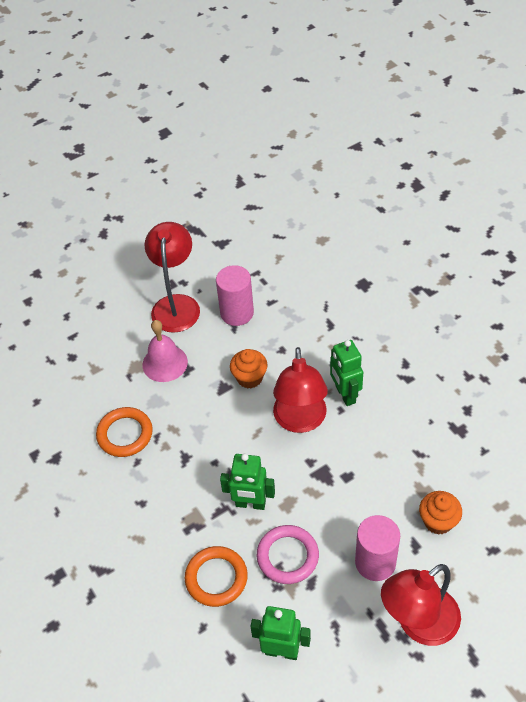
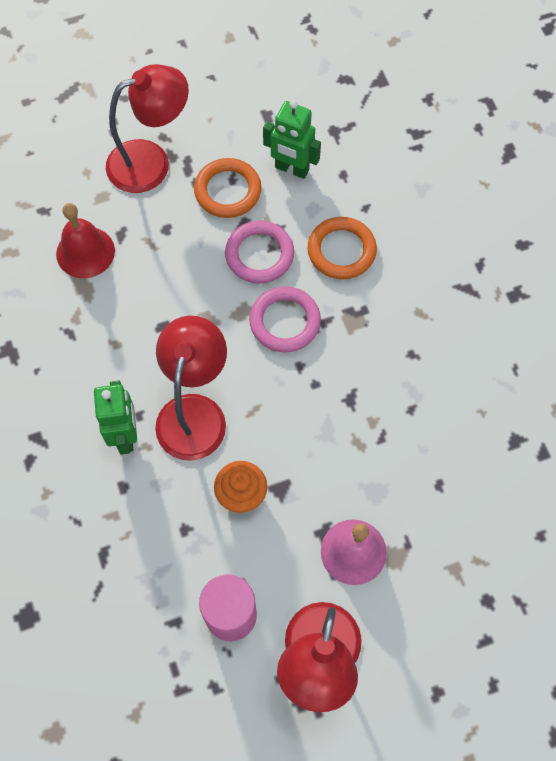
camera: 170 degrees left, 15 degrees up
orange ring [96,407,153,457] -> orange ring moved to [194,158,262,218]
green robot [220,454,275,510] -> pink ring [249,286,321,352]
pink cylinder [355,515,400,581] -> none
orange cupcake [419,491,462,535] -> red bell [56,203,115,278]

